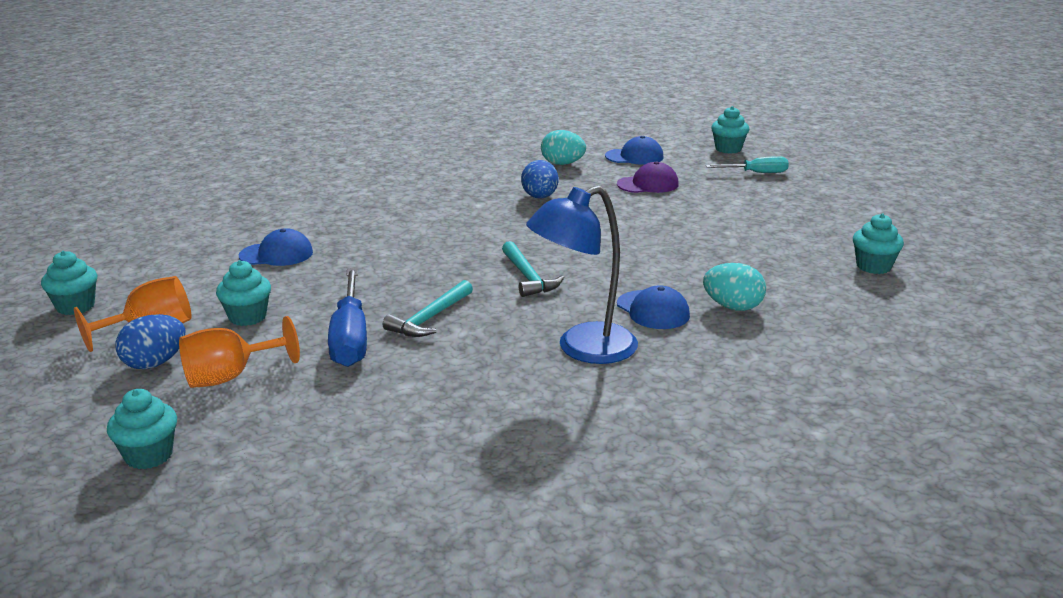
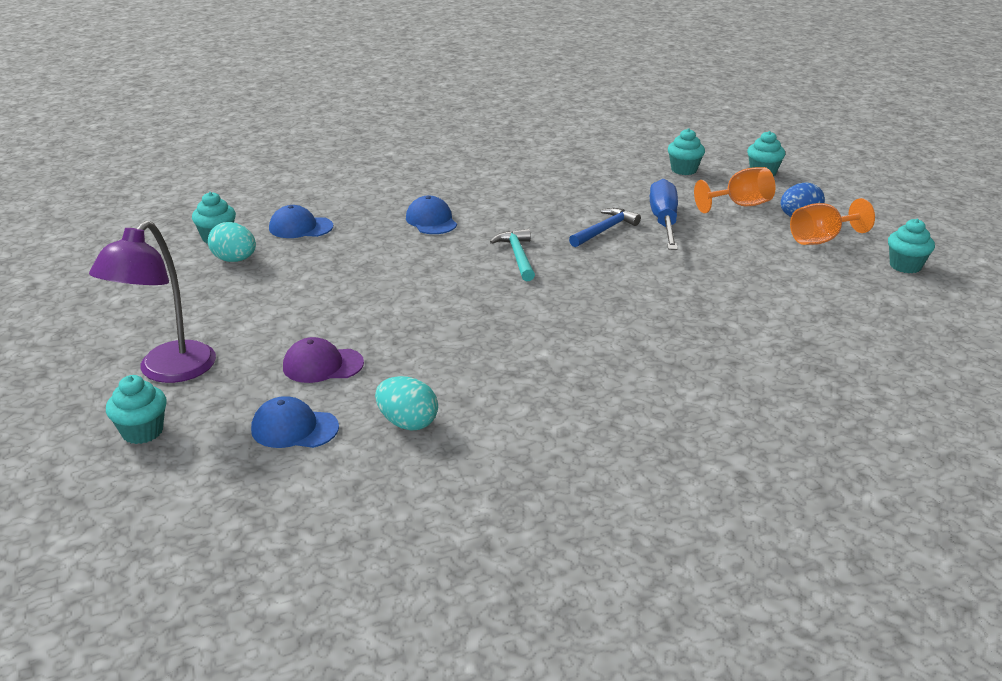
camera: 170 degrees left, 5 degrees up
turquoise cupcake [216,260,271,326] -> turquoise cupcake moved to [668,128,705,175]
blue cap [239,228,313,266] -> blue cap moved to [269,205,333,238]
turquoise hammer [383,280,473,337] -> blue hammer [569,208,641,247]
blue egg [521,160,559,199] -> none
blue lamp [526,186,638,364] -> none
turquoise egg [703,263,766,311] -> turquoise egg moved to [208,222,256,262]
turquoise screwdriver [706,156,789,173] -> purple lamp [89,220,216,383]

